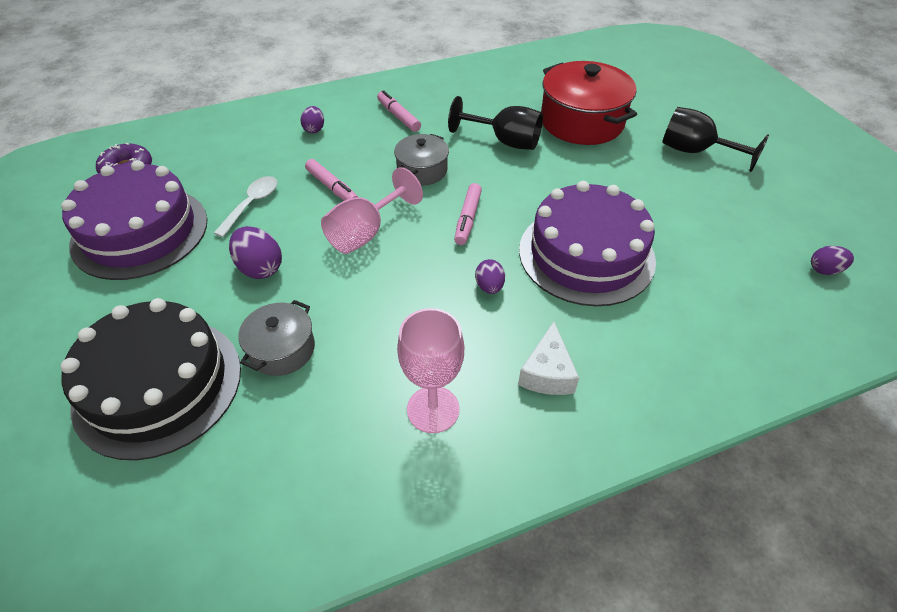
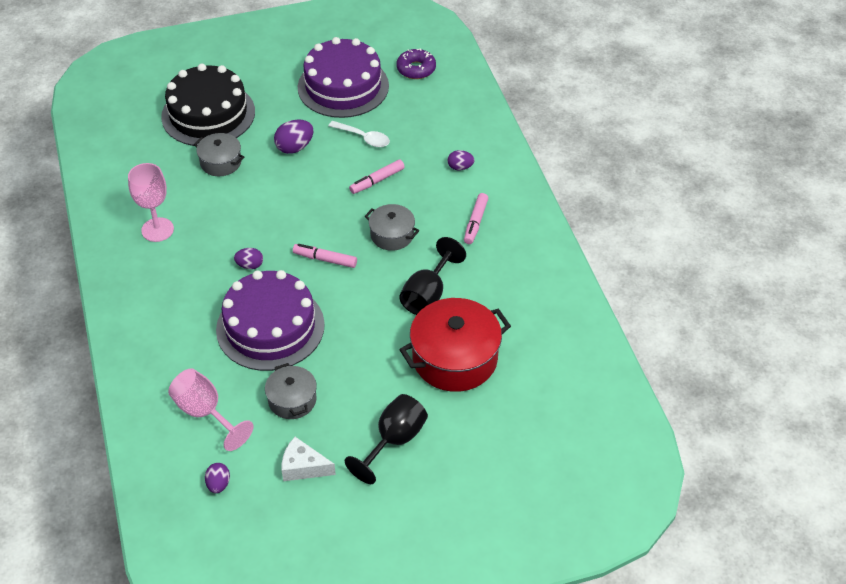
camera: 95 degrees right, 0 degrees up
pink goblet [321,167,423,254] -> pink goblet moved to [168,368,254,451]
pink marker [377,90,421,132] -> pink marker turned 135 degrees clockwise [464,193,489,244]
white cheese [518,322,579,395] -> white cheese moved to [282,437,336,481]
none -> grey pot [265,363,317,419]

